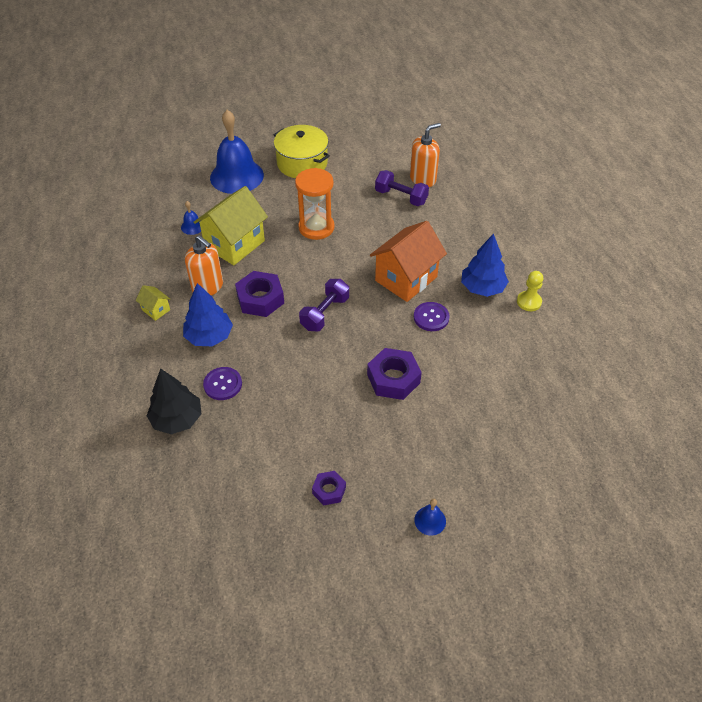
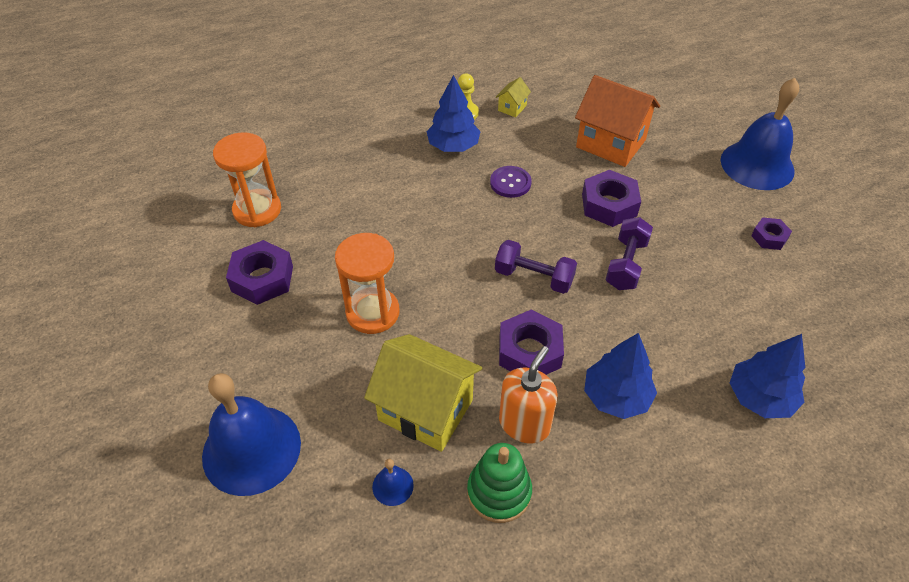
camera: 100 degrees left, 0 degrees up
yellow house [136,285,170,321] -> yellow house moved to [496,77,531,118]
black tree [147,369,201,434] -> blue tree [730,334,805,418]
purple button [203,367,242,400] -> none
yellow pot [274,125,330,178] -> none
orange house [370,221,447,302] -> orange house moved to [575,75,660,167]
purple dumbbell [375,170,429,206] -> purple dumbbell moved to [606,217,653,290]
orange soap dispenser [410,123,441,187] -> orange hourglass [213,132,281,227]
blue bell [414,499,446,536] -> blue bell [721,78,799,190], size x2.45
none -> purple nut [226,240,293,305]
none -> green stacking toy [467,443,532,523]

